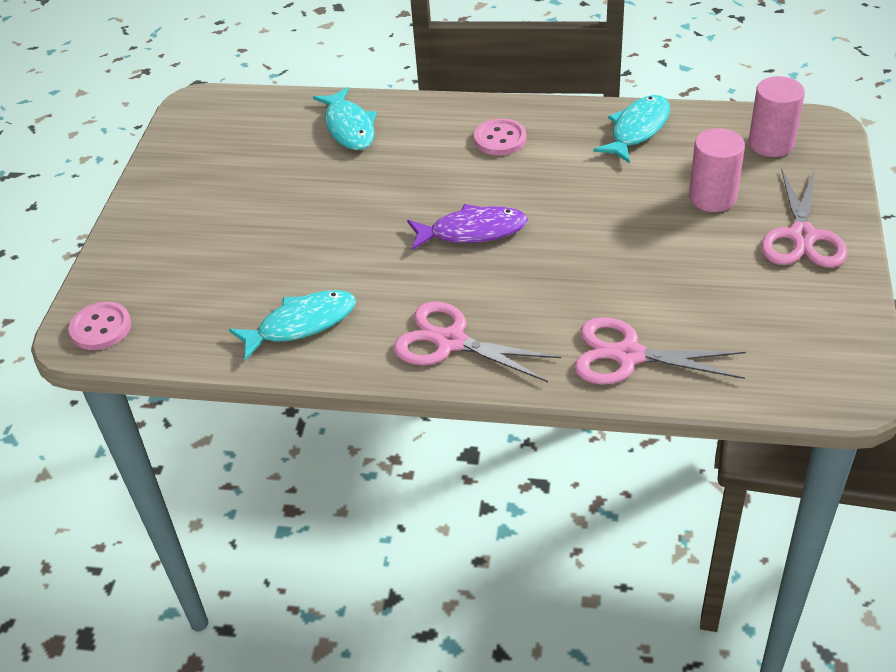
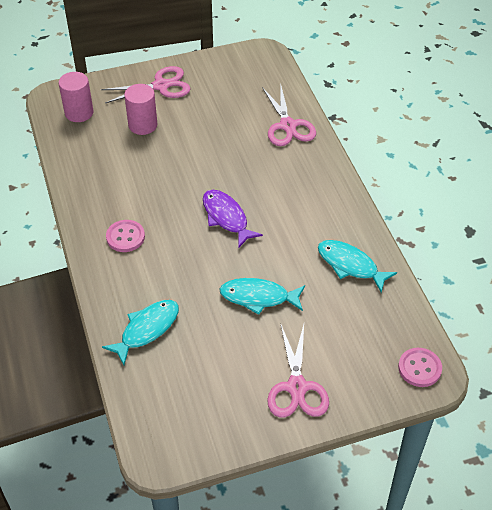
camera: 120 degrees left, 5 degrees up
pink scissors [394,302,561,382] -> pink scissors moved to [267,323,329,418]
turquoise fish [593,95,670,163] -> turquoise fish moved to [219,278,305,315]

